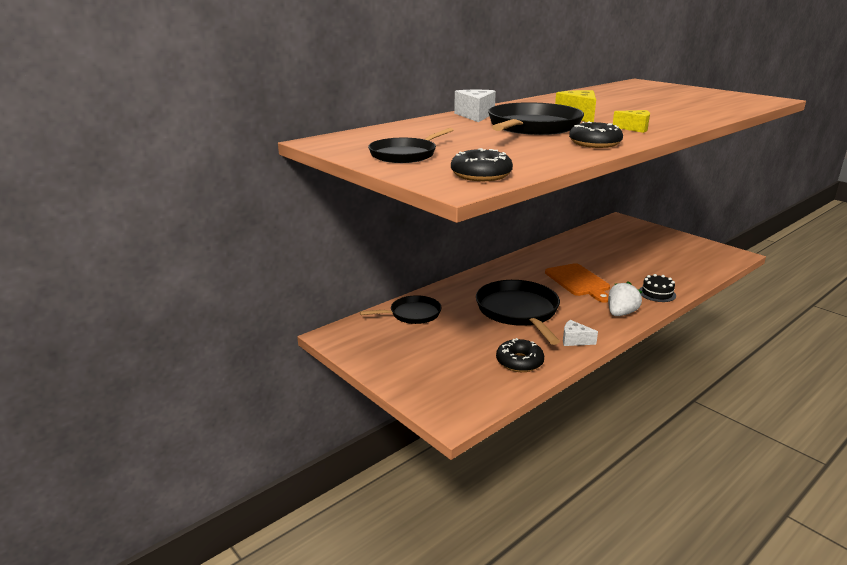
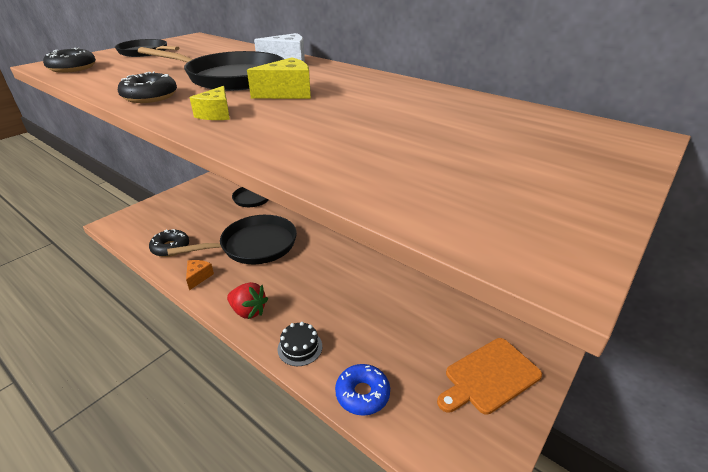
camera: 80 degrees right, 10 degrees up
orange cutting board [545,263,610,303] -> orange cutting board moved to [437,338,542,415]
white cheese [563,320,598,346] -> orange cheese [186,260,214,290]
white strawberry [608,281,642,316] -> red strawberry [227,282,268,319]
none -> blue donut [335,364,390,416]

